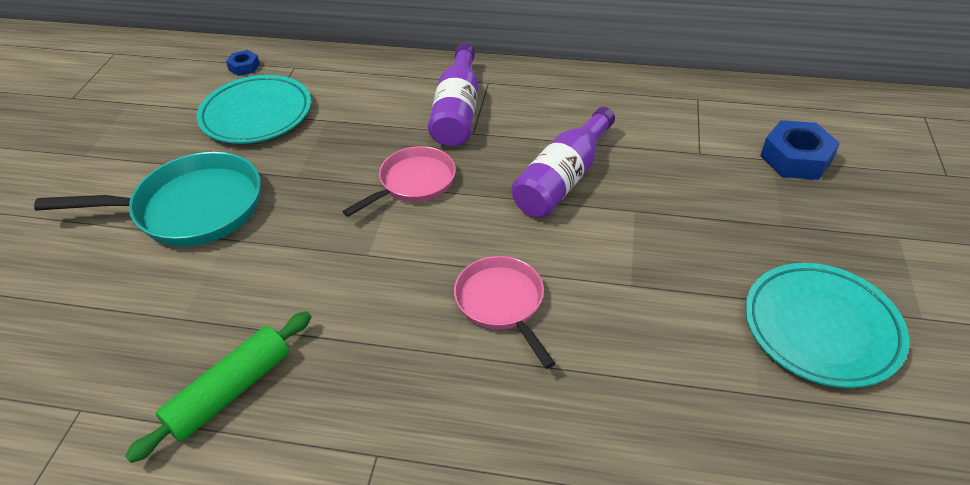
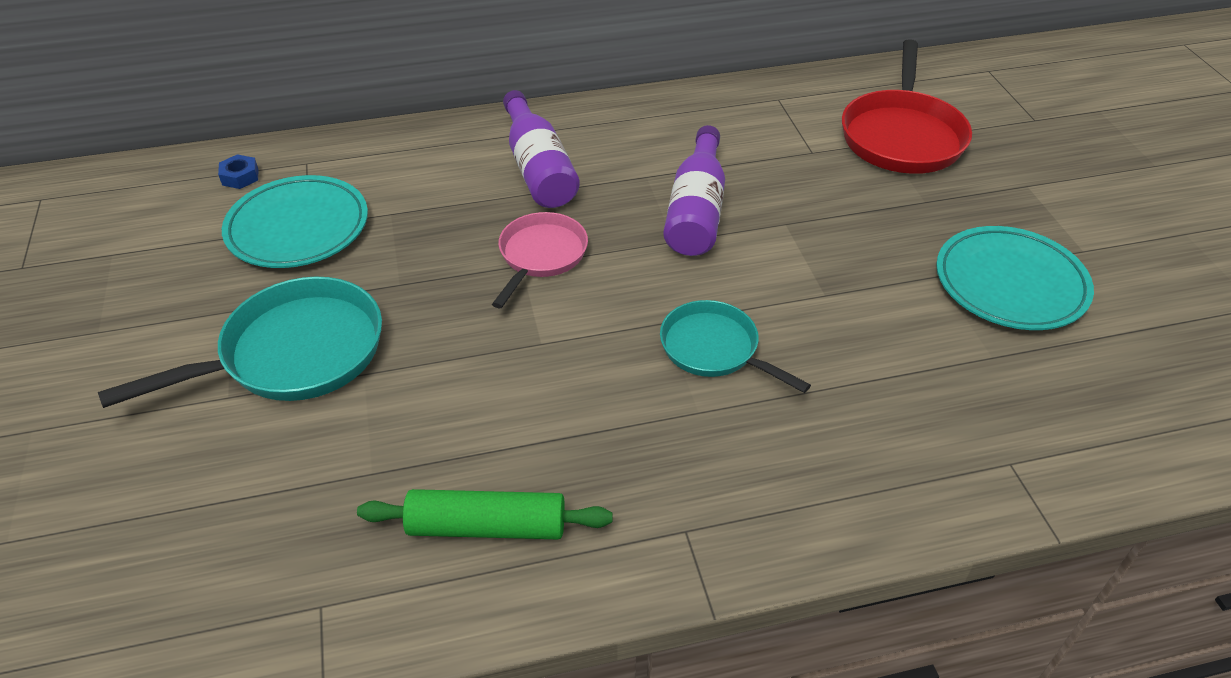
camera: 25 degrees left, 0 degrees up
green rolling pin [125,311,311,463] -> green rolling pin turned 75 degrees clockwise [357,489,613,539]
pink pan [454,256,556,369] -> turquoise pan [660,300,811,393]
blue nut [760,120,840,180] -> red pan [842,39,972,174]

